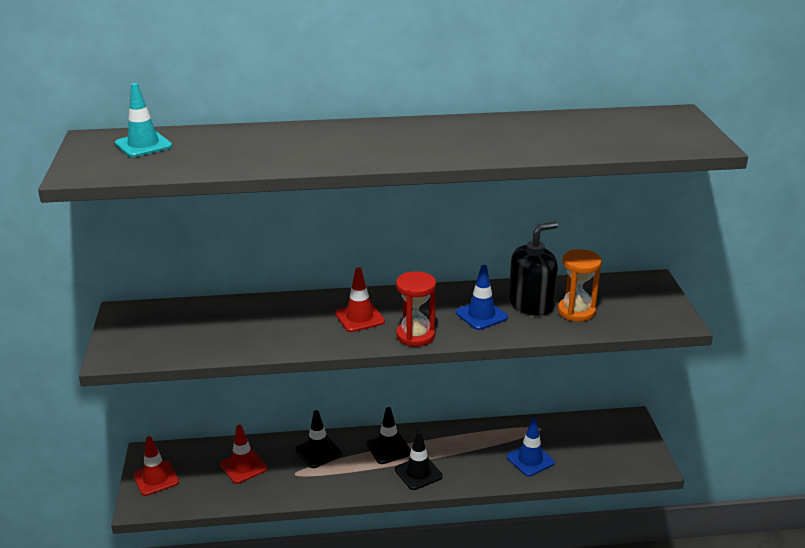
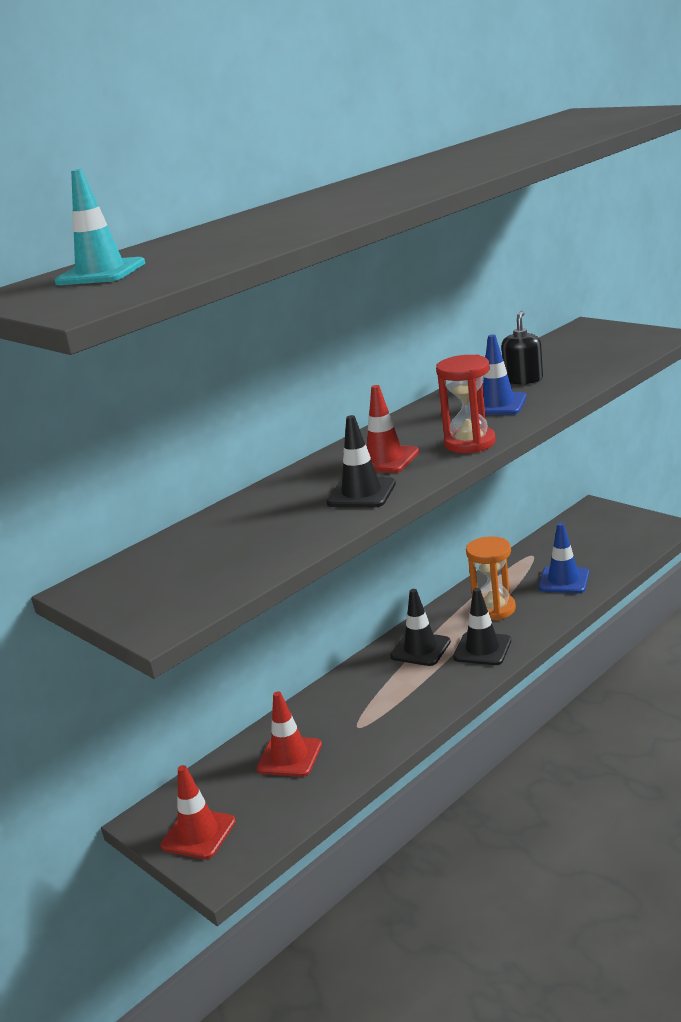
camera: 35 degrees left, 5 degrees down
black traffic cone [295,410,342,468] -> black traffic cone moved to [326,415,396,507]
black soap dispenser [509,222,558,316] -> black soap dispenser [501,311,543,385], size x0.62
orange hourglass [558,249,602,322] -> orange hourglass moved to [466,536,516,621]

